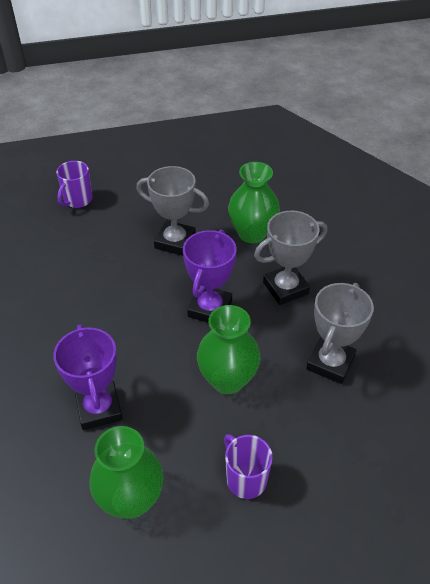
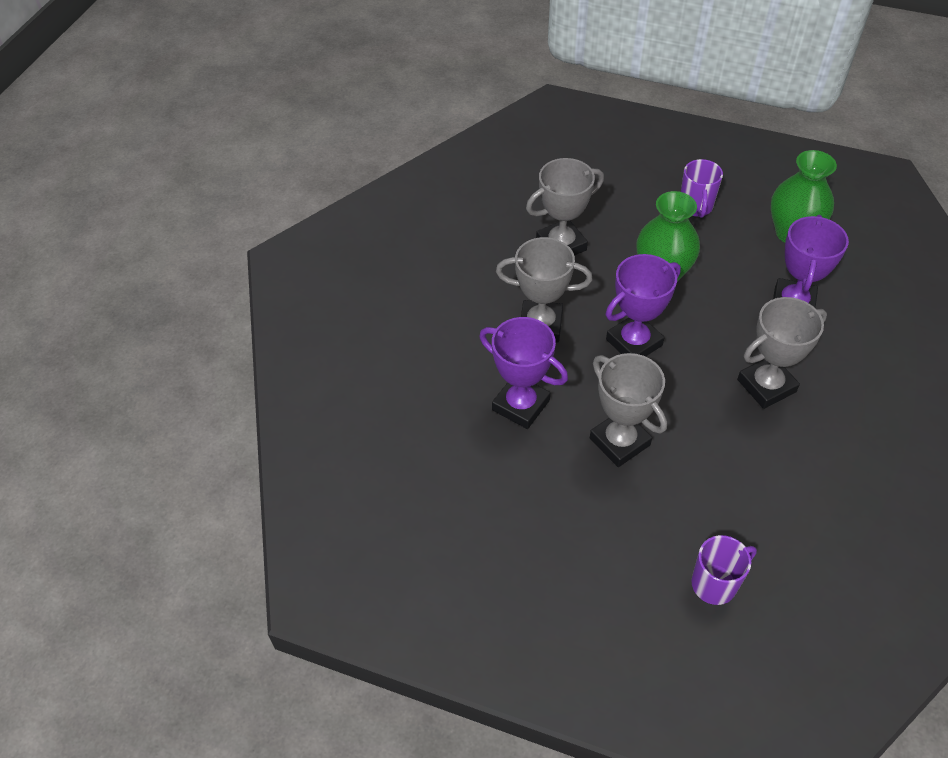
camera: 145 degrees left, 5 degrees up
green vase [228,162,280,243] -> purple trophy [479,317,568,429]
none -> grey trophy [737,297,827,409]

